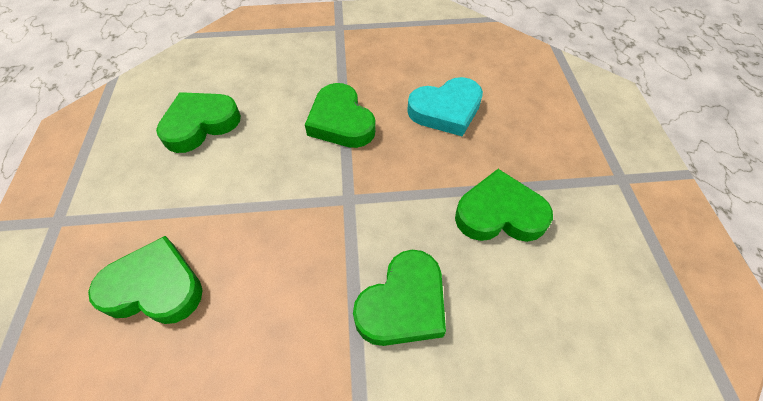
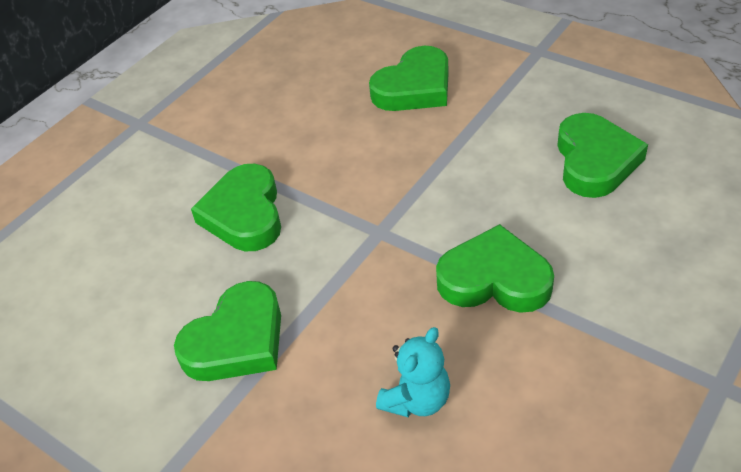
camera: 135 degrees right, 10 degrees down
turquoise heart [407,77,483,137] -> turquoise teddy bear [376,327,450,417]

